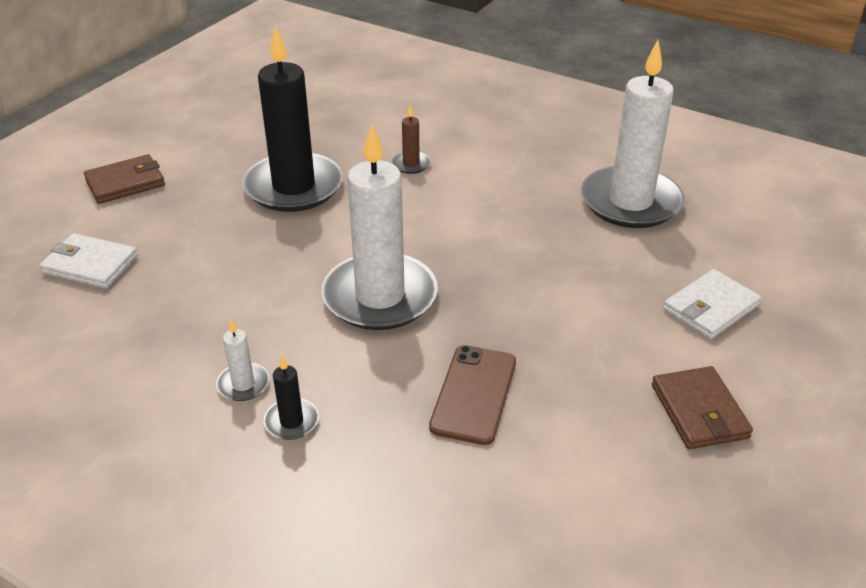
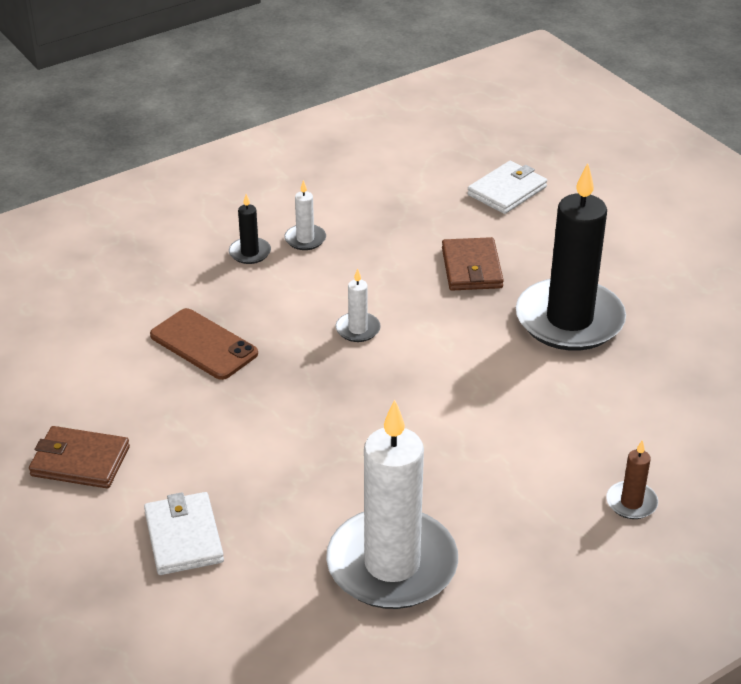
camera: 115 degrees right, 0 degrees up
brown wallet [84,154,165,204] -> brown wallet moved to [442,237,504,291]
white candle [322,124,438,330] -> white candle [335,269,381,342], size x0.41
brown candle [391,105,431,174] -> brown candle moved to [606,440,658,519]

